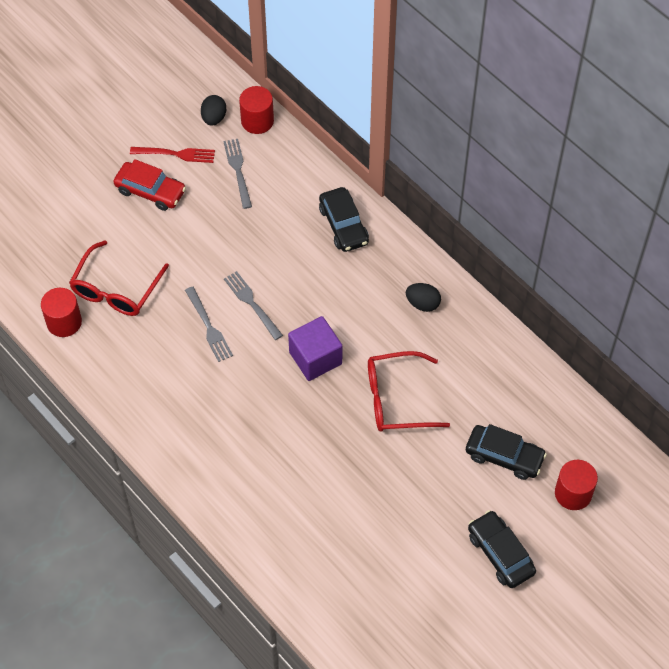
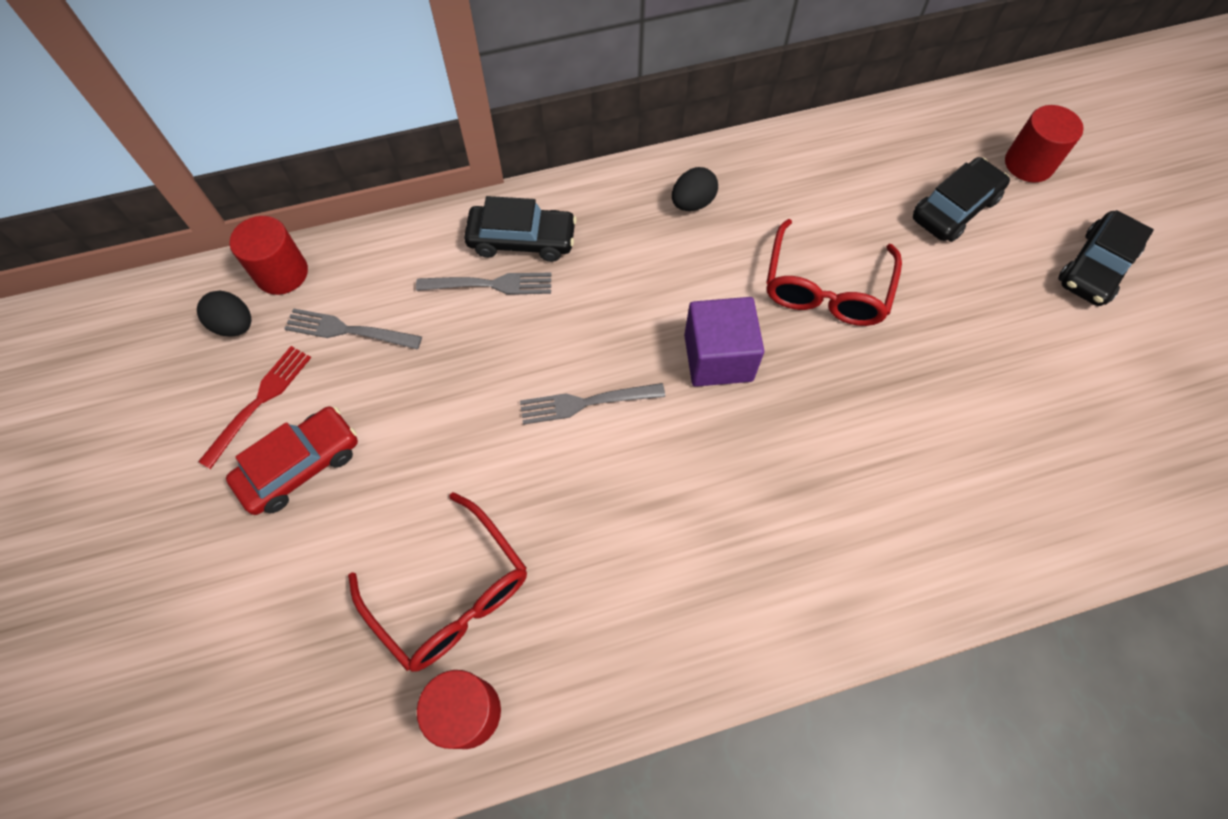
camera: 65 degrees left, 5 degrees up
grey fork [185,287,233,362] -> grey fork moved to [416,273,551,295]
black car [468,510,536,588] -> black car turned 45 degrees counterclockwise [1058,210,1154,306]

